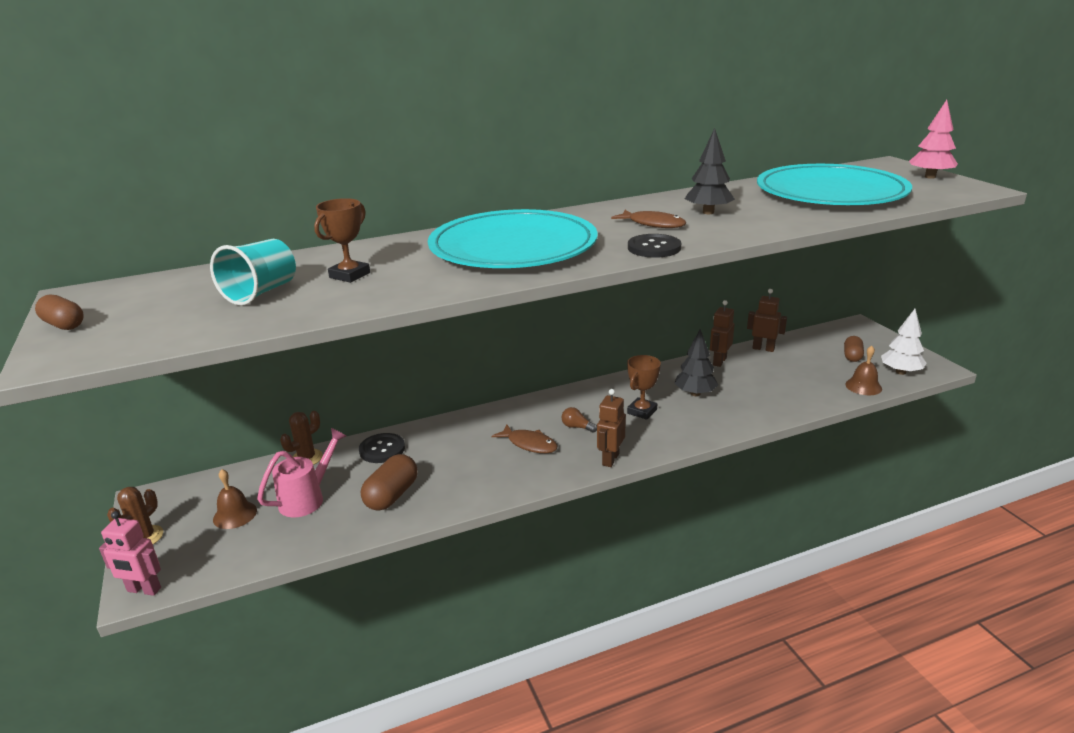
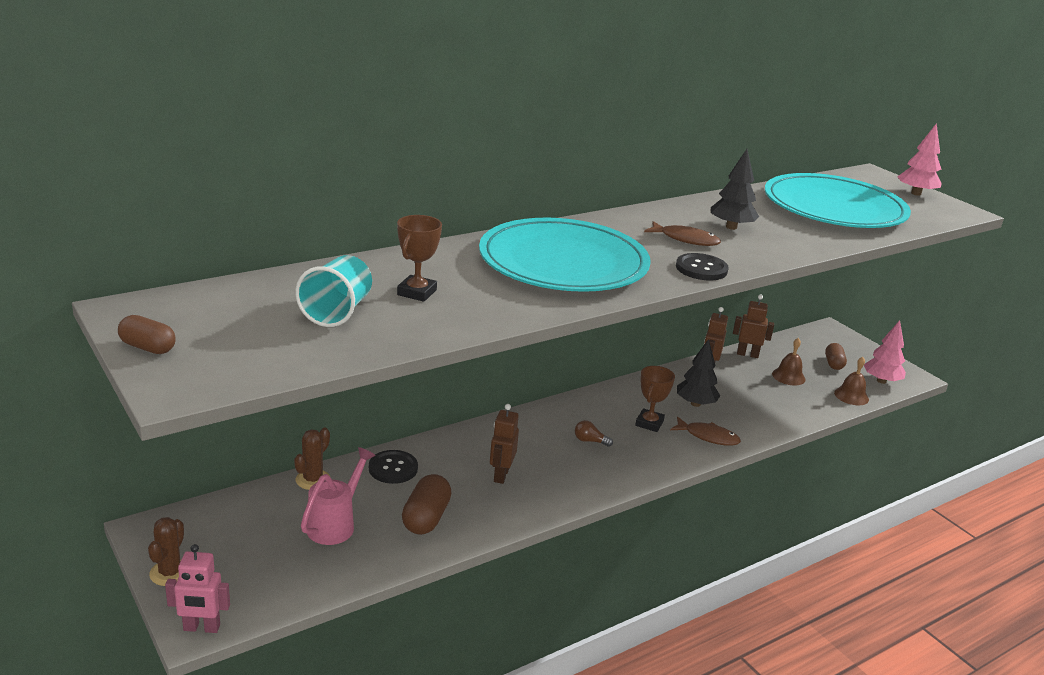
camera: 15 degrees left, 0 degrees up
brown bell [213,469,257,529] -> brown bell moved to [772,338,806,386]
brown fish [492,424,558,453] -> brown fish moved to [670,417,741,446]
brown robot [597,389,626,467] -> brown robot moved to [490,404,519,484]
white tree [881,309,926,375] -> pink tree [864,320,906,384]

